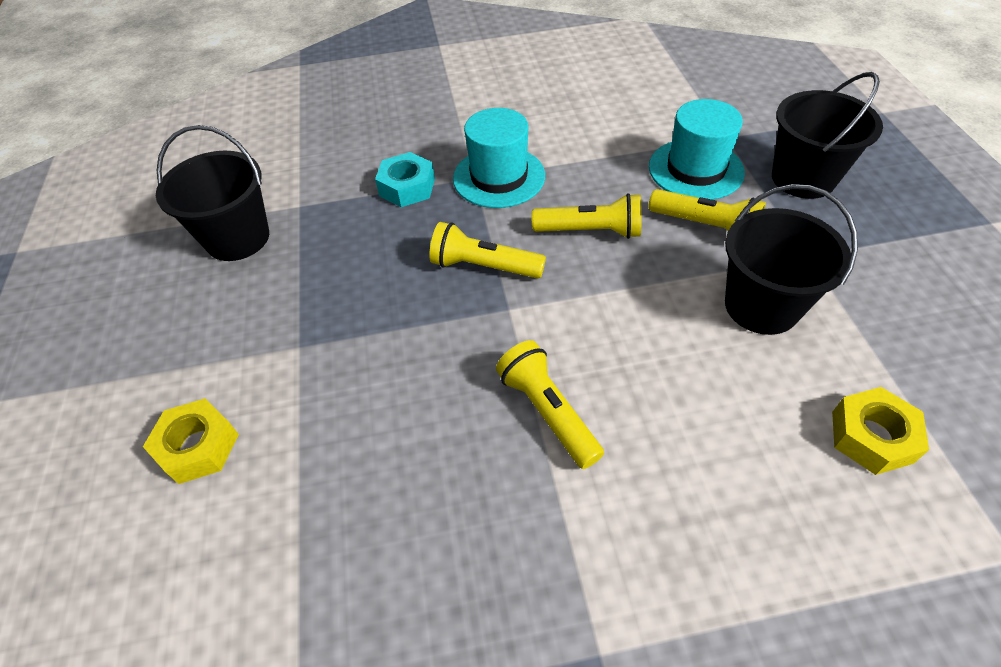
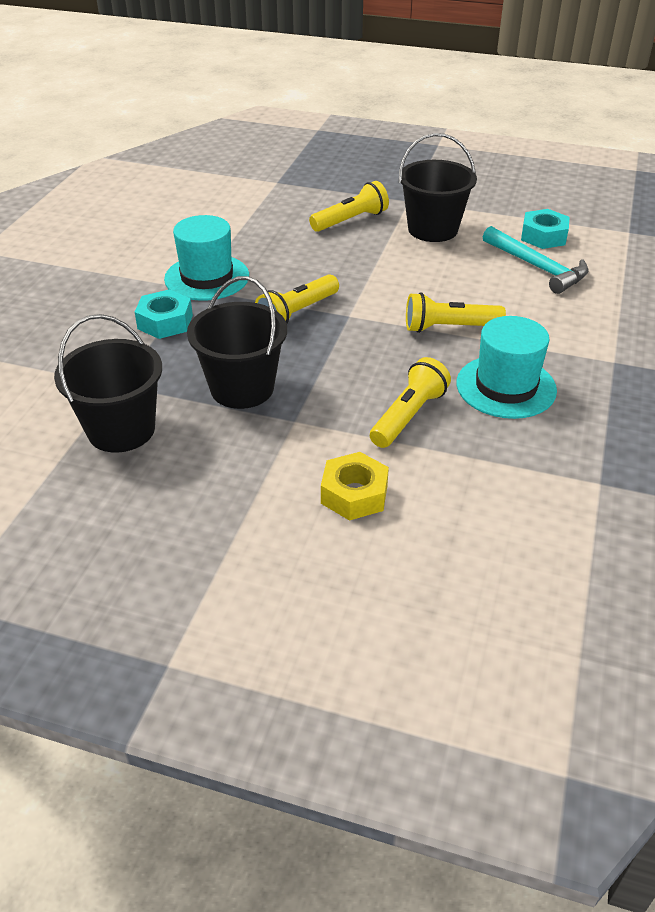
camera: 65 degrees left, 10 degrees down
yellow flashlight [532,193,642,239] -> yellow flashlight moved to [370,357,451,448]
turquoise hat [649,99,745,200] -> turquoise hat moved to [456,316,557,419]
black bucket [772,72,883,199] -> black bucket moved to [187,276,287,409]
yellow nut [832,387,929,475] -> turquoise nut [521,209,570,249]
none -> turquoise hammer [483,226,588,294]

